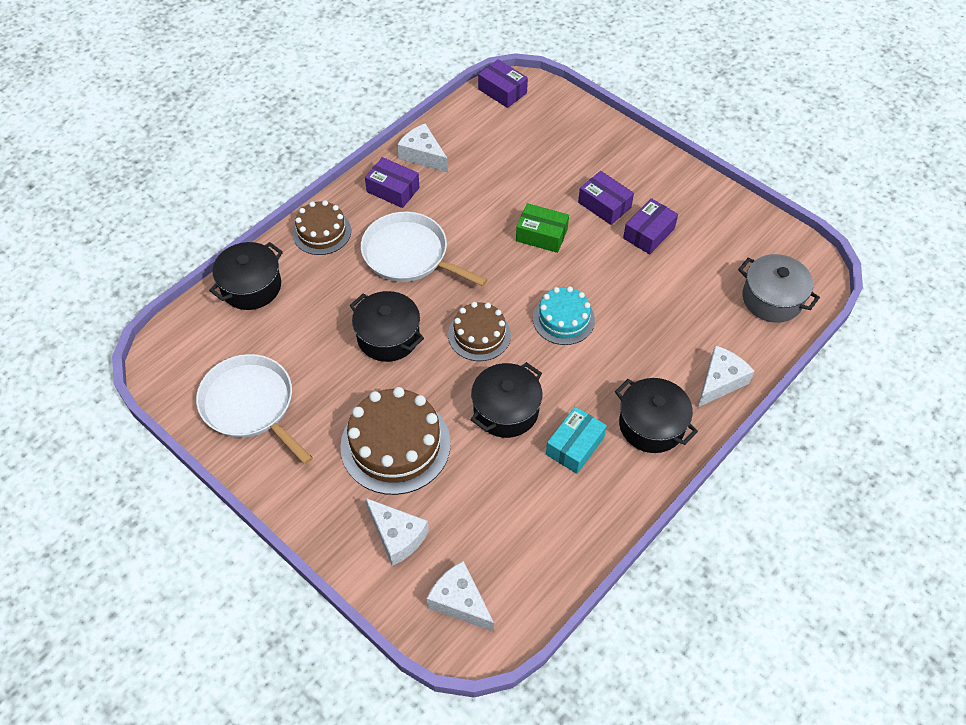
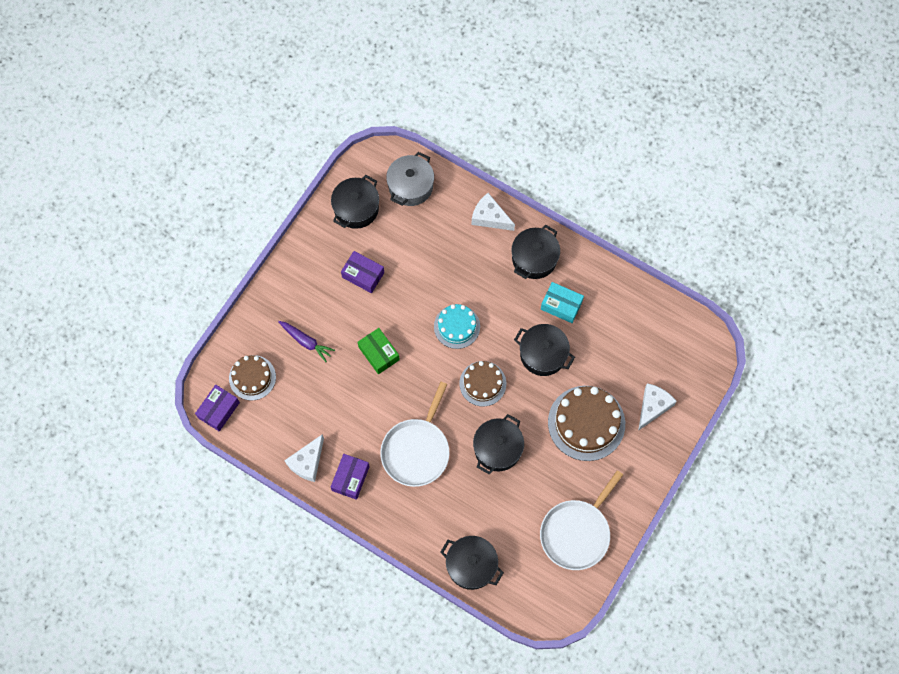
camera: 100 degrees left, 15 degrees up
brown cake [292,200,351,255] -> brown cake moved to [229,355,276,401]
white cheese [427,561,494,632] -> none
green box [516,203,569,253] -> green box turned 45 degrees counterclockwise [358,328,400,374]
purple box [578,171,634,225] -> none
none -> purple carrot [278,321,335,362]
none -> black pot [331,175,379,229]

